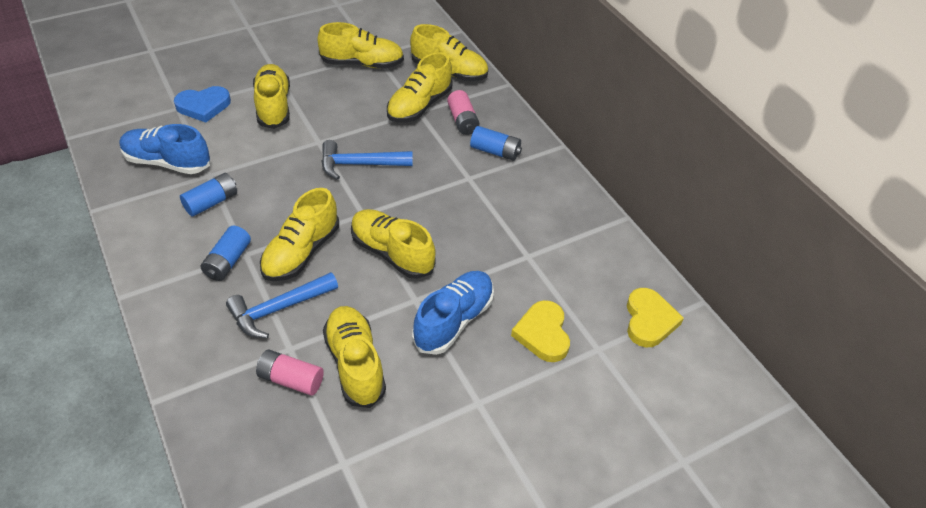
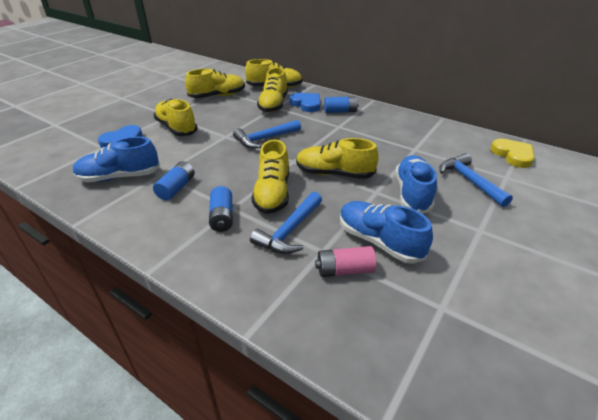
camera: 25 degrees left, 10 degrees down
yellow shoe [323,306,386,408] -> blue shoe [340,201,433,264]
pink battery [447,90,479,135] -> blue heart [289,93,320,112]
yellow heart [511,300,570,362] -> blue hammer [439,153,513,207]

